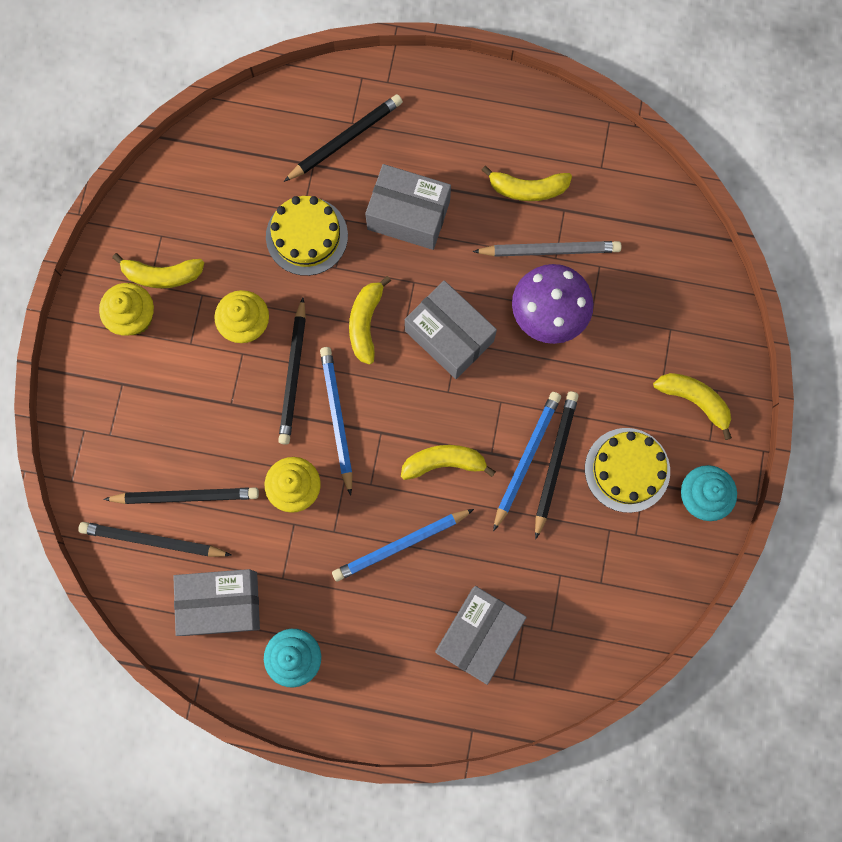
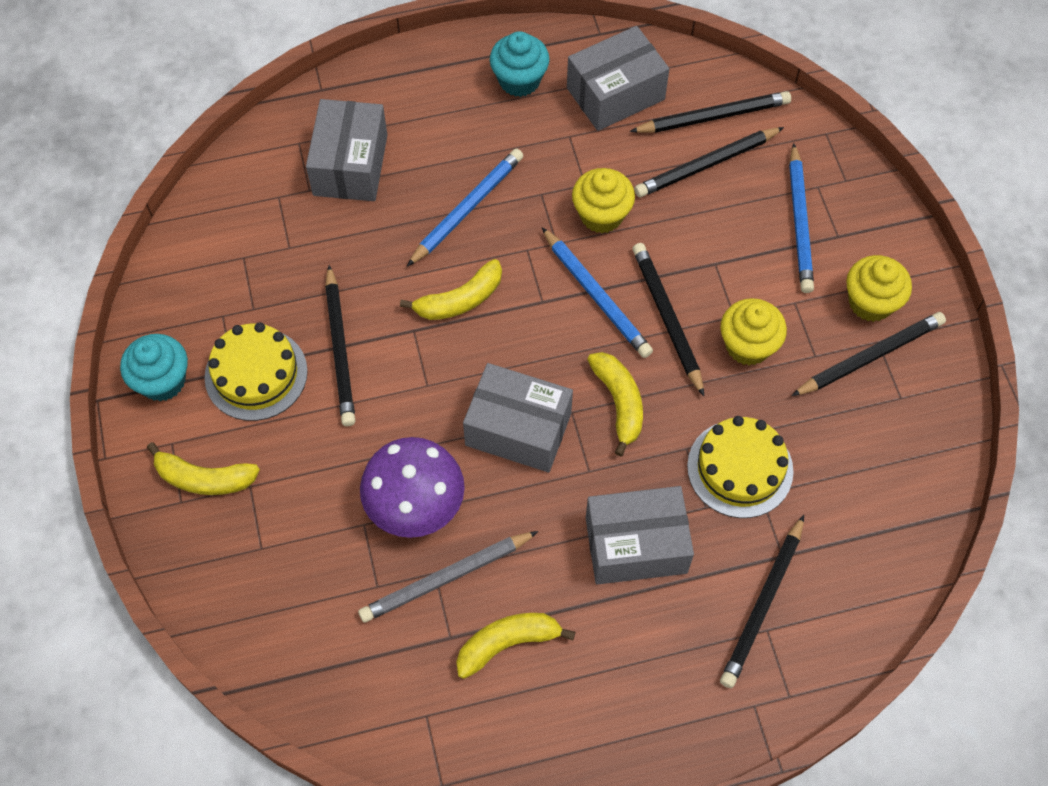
camera: 155 degrees right, 15 degrees down
yellow banana [112,253,204,288] -> black pencil [791,312,946,396]
blue pencil [493,392,561,531] -> blue pencil moved to [789,143,814,293]

